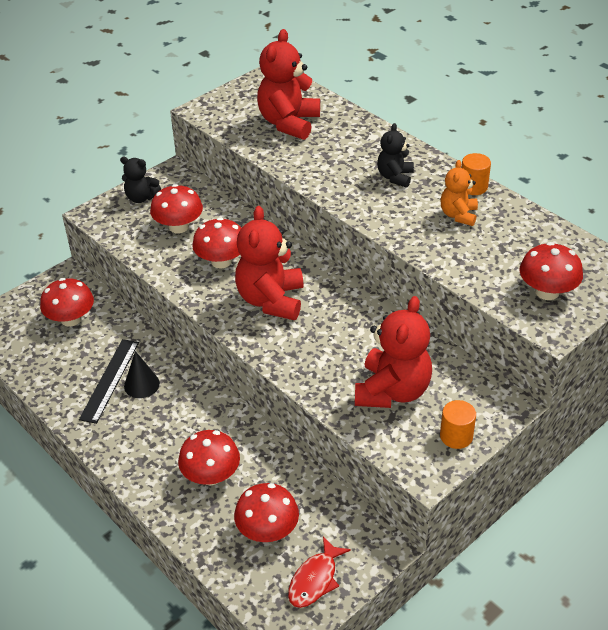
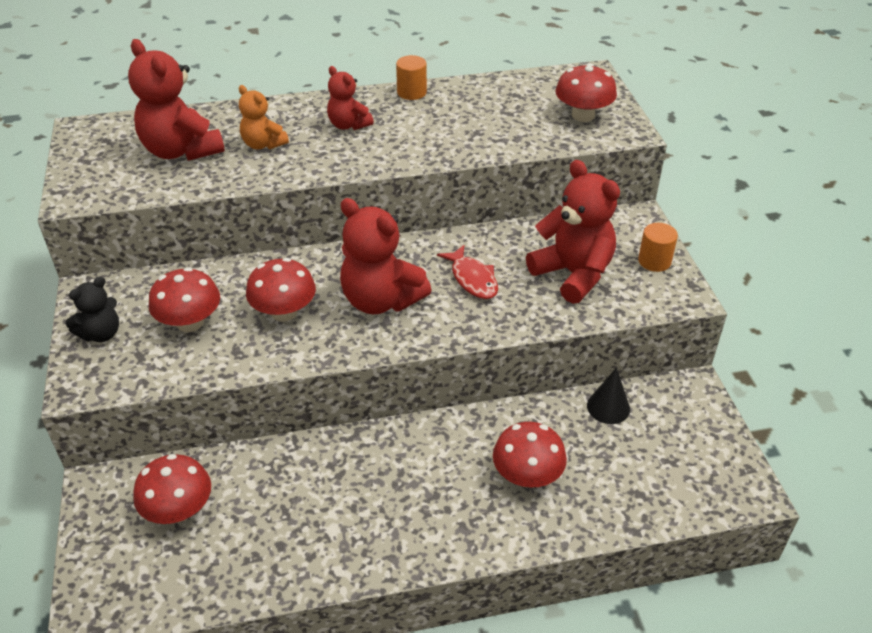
camera: 60 degrees left, 0 degrees up
black ruler [79,339,139,424] -> none
black cone [124,351,160,398] -> black cone moved to [587,367,630,424]
red mushroom [234,483,299,542] -> none
red fish [288,536,351,608] -> red fish moved to [437,245,498,299]
black teddy bear [377,123,414,187] -> red teddy bear [327,66,374,130]
orange teddy bear [440,160,478,226] -> orange teddy bear moved to [239,85,289,150]

